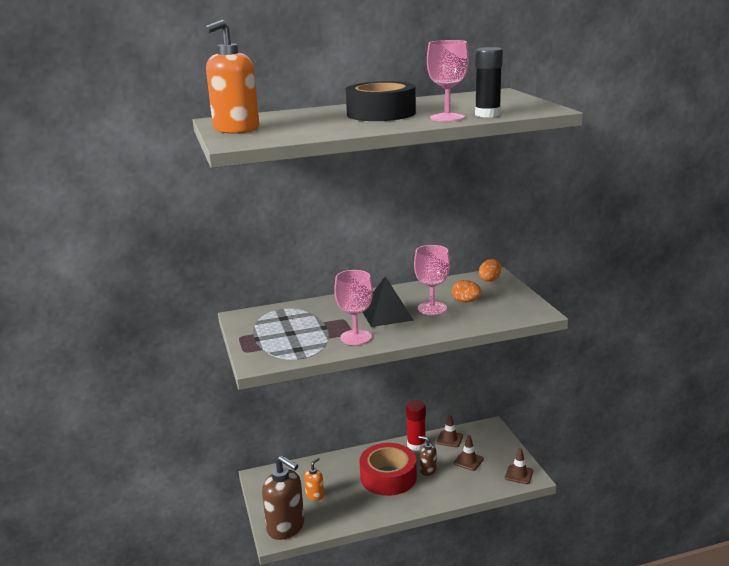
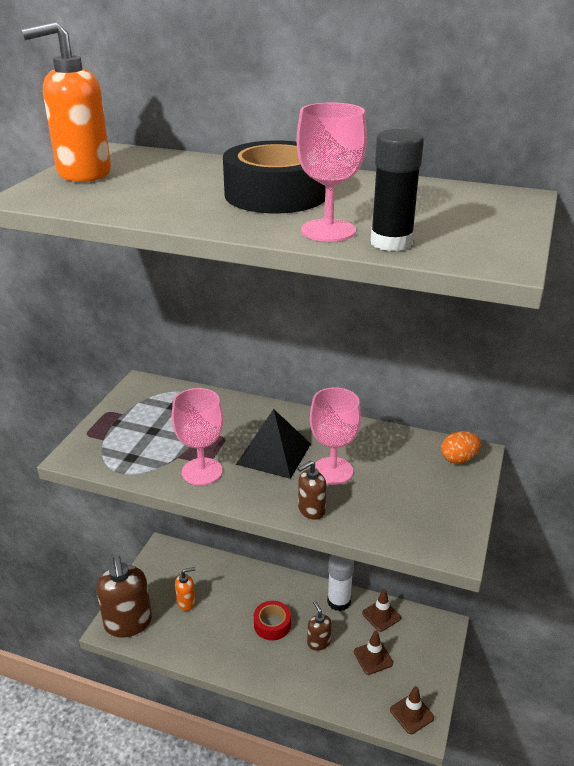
camera: 35 degrees right, 10 degrees up
red tape [359,443,417,496] -> red tape [254,601,291,641], size x0.54
red glue stick [406,400,426,451] -> white glue stick [327,555,354,611]
orange egg [452,280,482,302] -> none
none -> brown soap dispenser [298,461,327,520]

